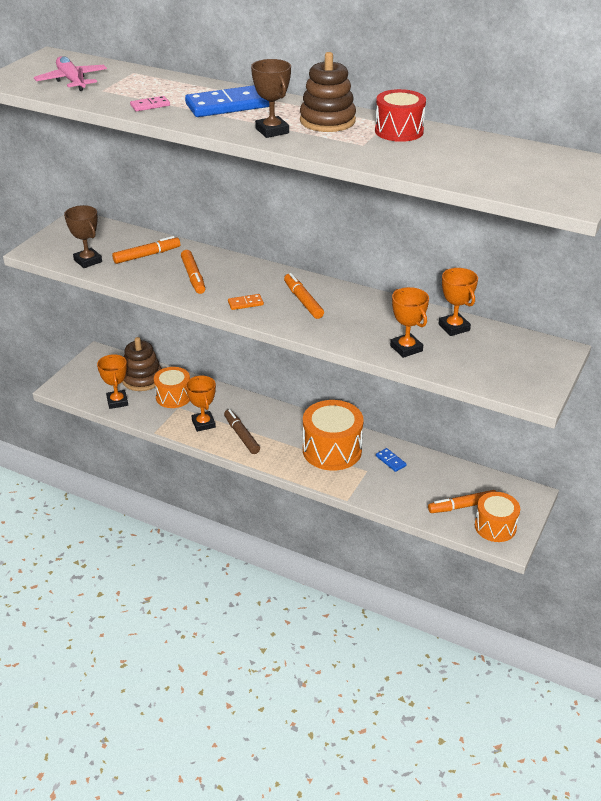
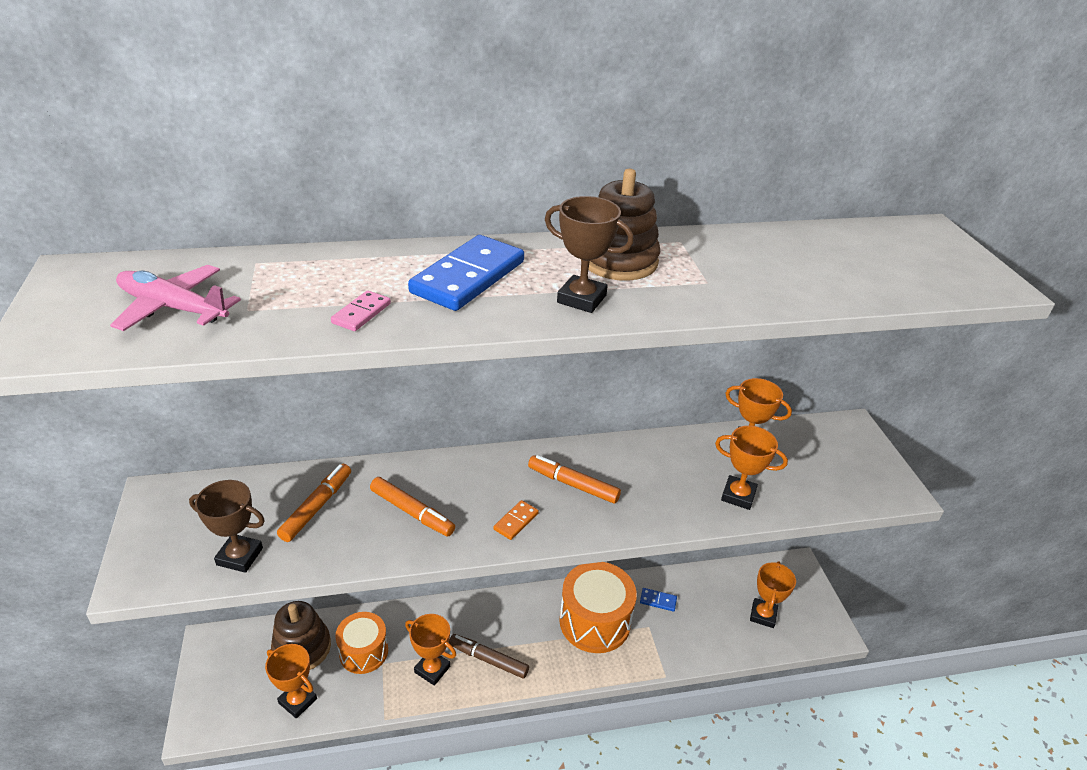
camera: 40 degrees left, 0 degrees up
red drum [375,89,426,142] -> none
orange marker [428,490,496,513] -> orange trophy [750,561,796,628]
orange drum [475,492,520,542] -> none

